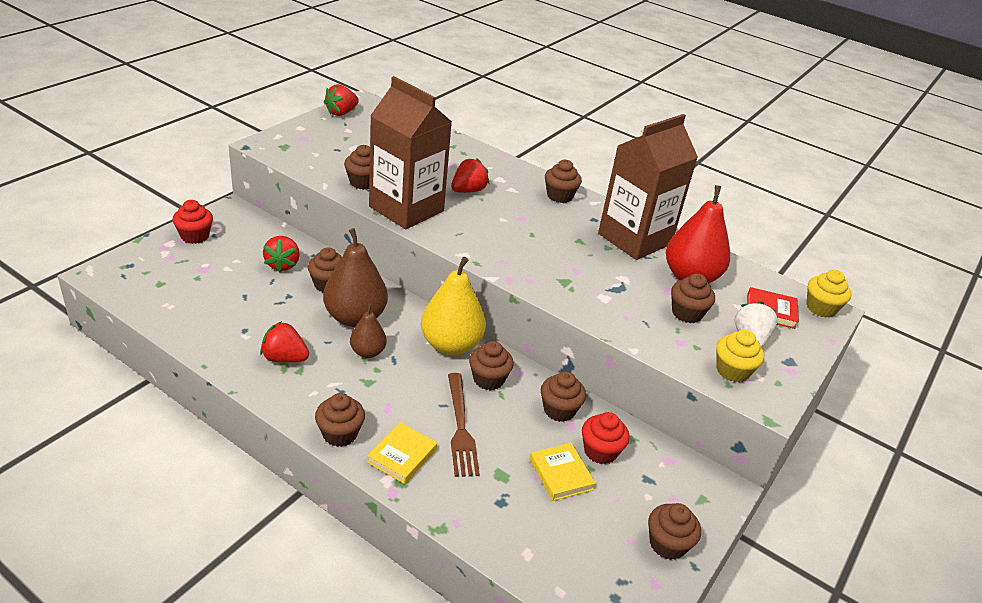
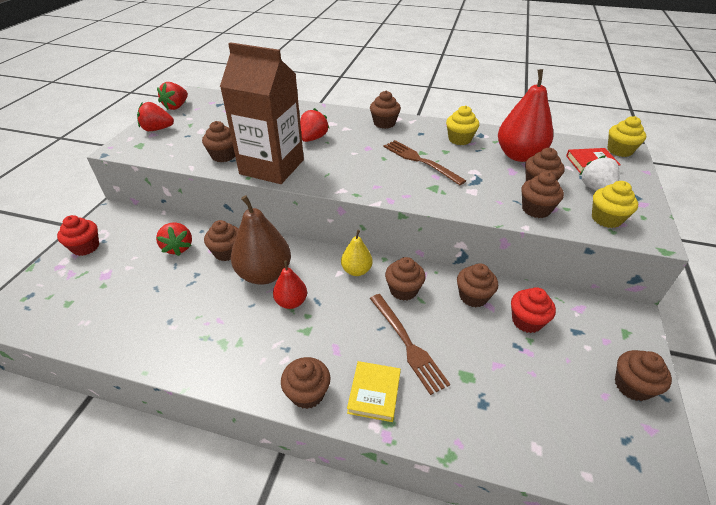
camera: 15 degrees left, 5 degrees up
red strawberry [260,321,309,362] -> red strawberry moved to [137,102,174,131]
brown pear [350,304,387,358] -> red pear [273,260,307,309]
yellow pear [421,257,486,355] -> yellow pear [341,230,373,276], size x0.55
yellow book [530,443,596,501] -> none
brown carton [598,114,698,260] -> yellow cupcake [446,105,479,145]
none -> brown fork [383,140,466,185]
none -> brown cupcake [521,172,564,218]

